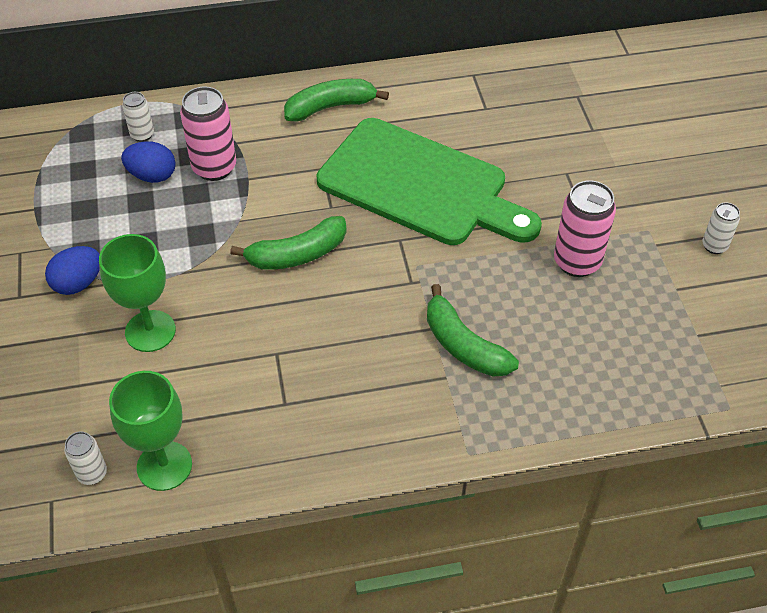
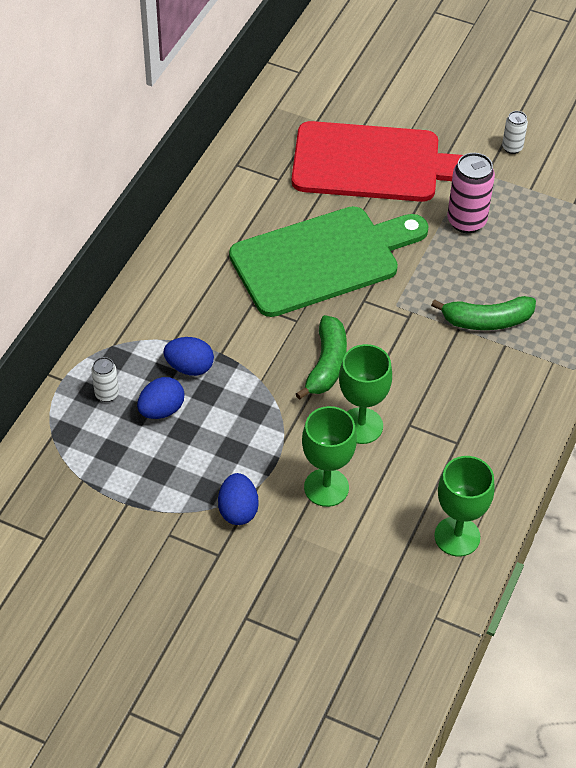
camera: 55 degrees left, 0 degrees up
white can [64,431,107,485] -> none
pink can [180,87,236,181] -> blue egg [163,337,214,376]
green banana [284,79,389,122] -> none
none -> red cutting board [292,121,463,202]
none -> green goblet [339,344,392,444]

